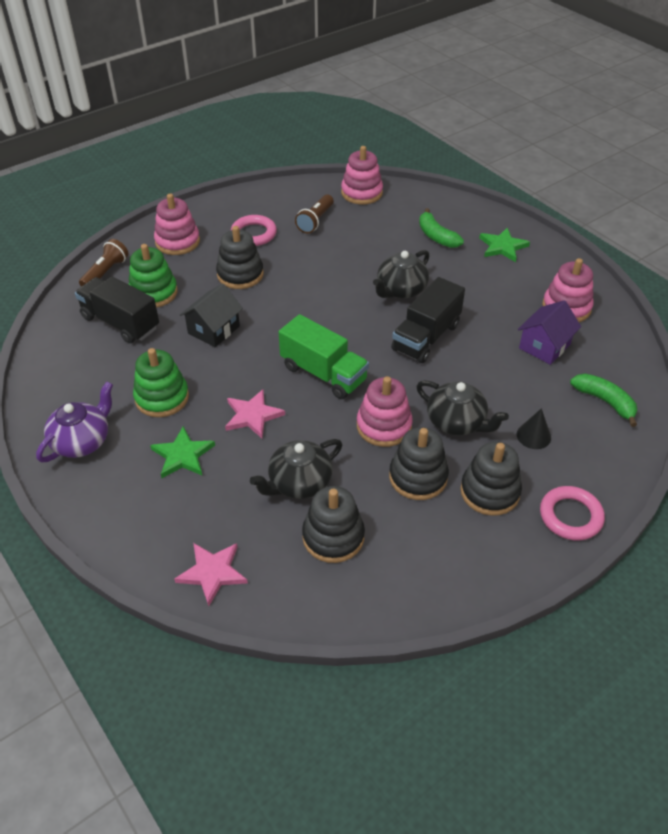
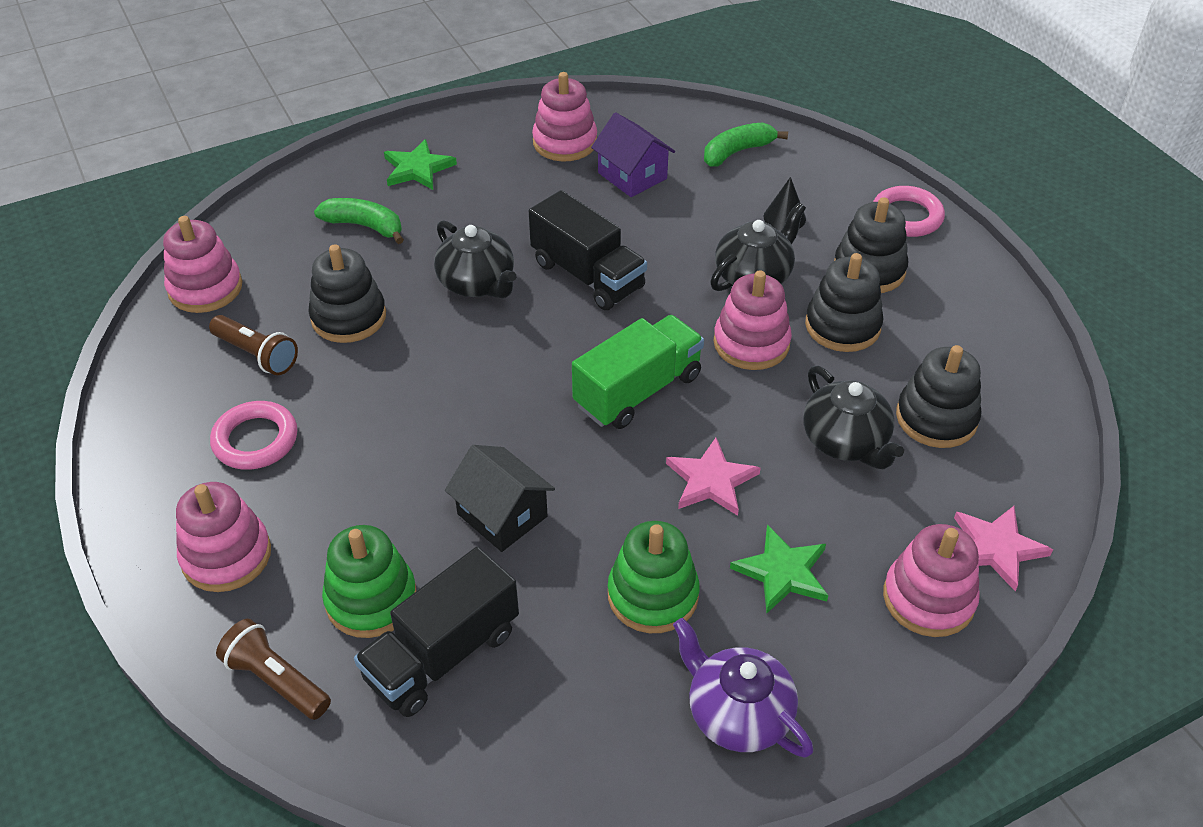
camera: 80 degrees left, 0 degrees up
black stacking toy [216,226,264,289] -> black stacking toy moved to [308,244,386,343]
green banana [419,208,464,248] -> green banana turned 135 degrees counterclockwise [314,198,404,244]
none -> pink stacking toy [883,524,980,637]

